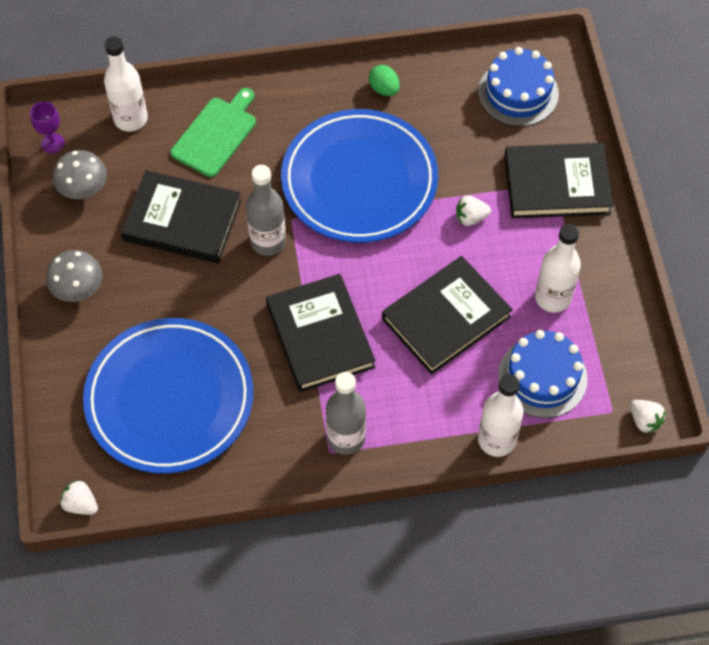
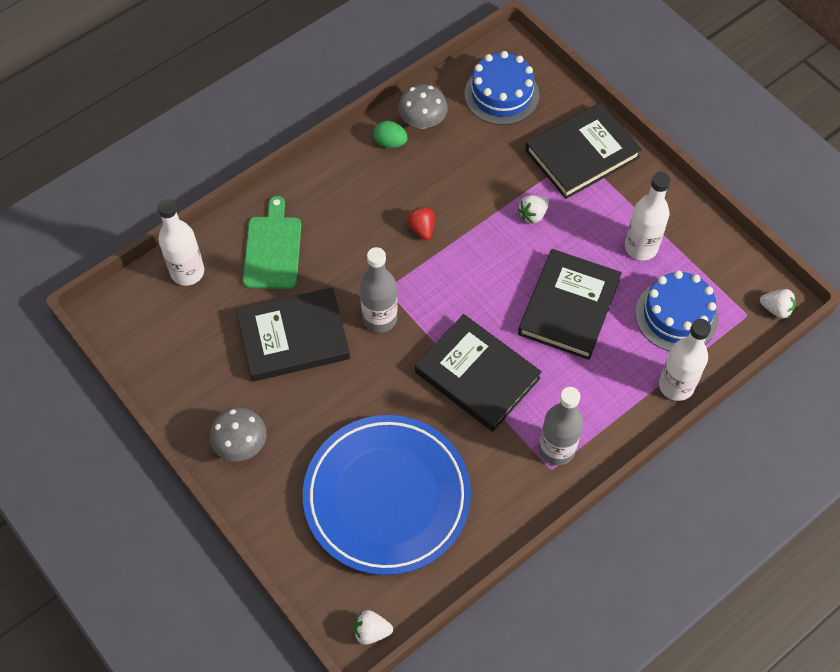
camera: 30 degrees left, 0 degrees up
purple goblet [30,101,65,153] -> none
grey mushroom [53,150,107,199] -> grey mushroom moved to [398,84,448,129]
blue plate [281,109,438,243] -> red strawberry [407,207,435,240]

